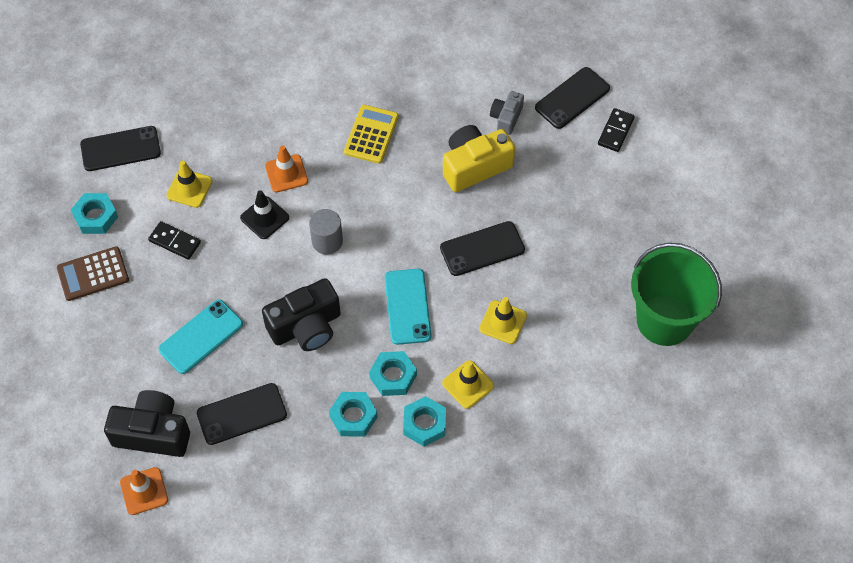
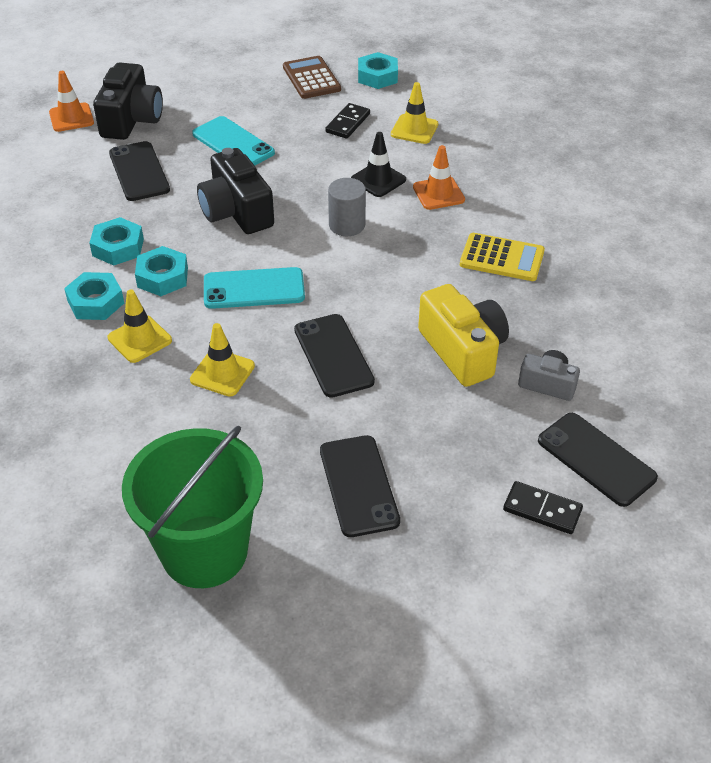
camera: 90 degrees right, 15 degrees down
black phone [80,126,161,171] -> black phone moved to [320,435,400,537]

